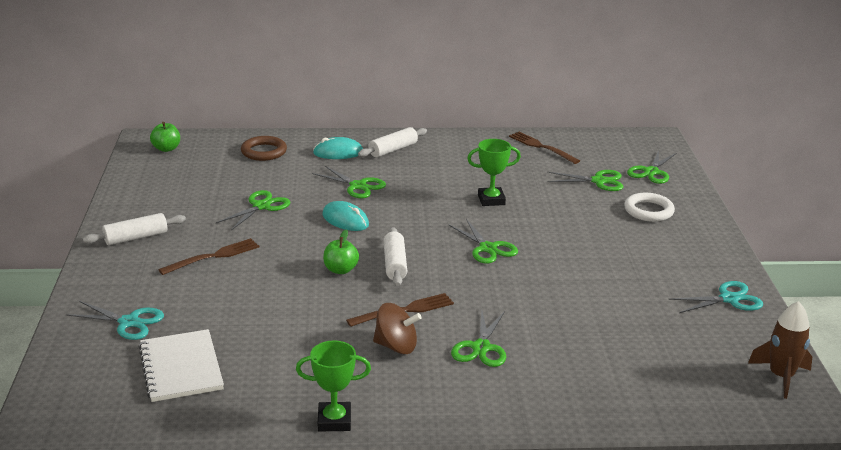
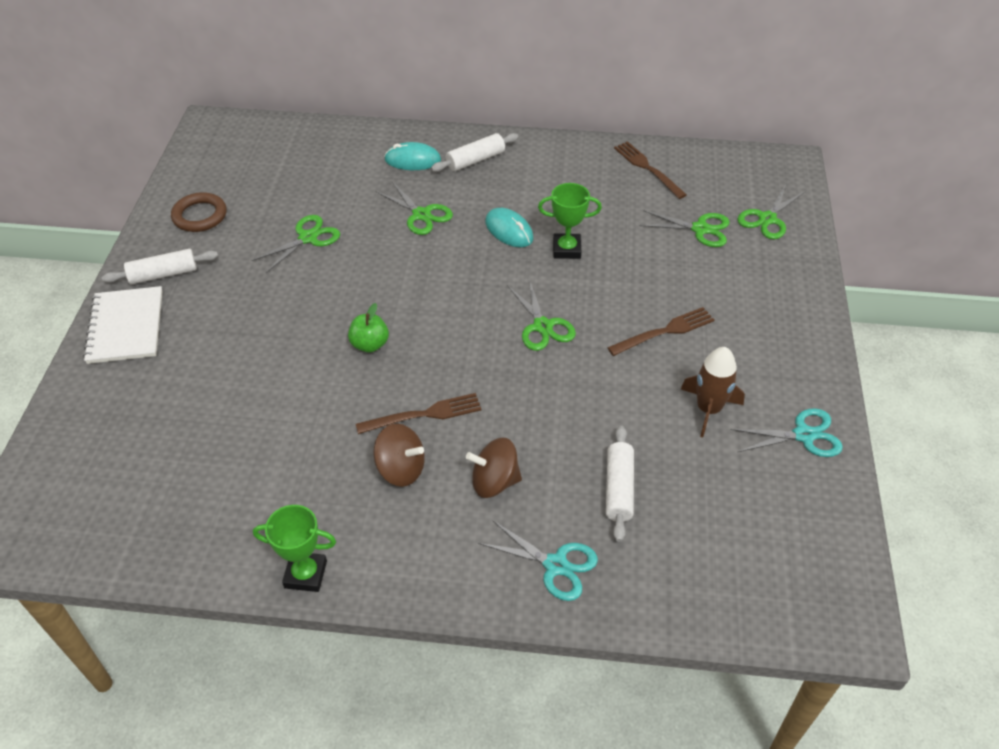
camera: 10 degrees right, 20 degrees up
turquoise scissors [66,301,164,340] -> turquoise scissors moved to [478,520,598,601]
white notebook [139,329,224,402] -> white notebook moved to [83,286,163,364]
green apple [150,122,180,152] -> none
brown fork [158,238,259,275] -> brown fork moved to [607,307,714,356]
brown ring [241,136,287,161] -> brown ring moved to [171,192,227,232]
turquoise mouse [322,201,369,231] -> turquoise mouse moved to [485,208,533,247]
white rolling pin [384,227,407,286] -> white rolling pin moved to [606,426,634,542]
green scissors [451,311,506,367] -> brown spinning top [466,438,522,498]
white ring [624,193,675,222] -> none
brown rocket [748,301,812,399] -> brown rocket moved to [681,347,745,437]

